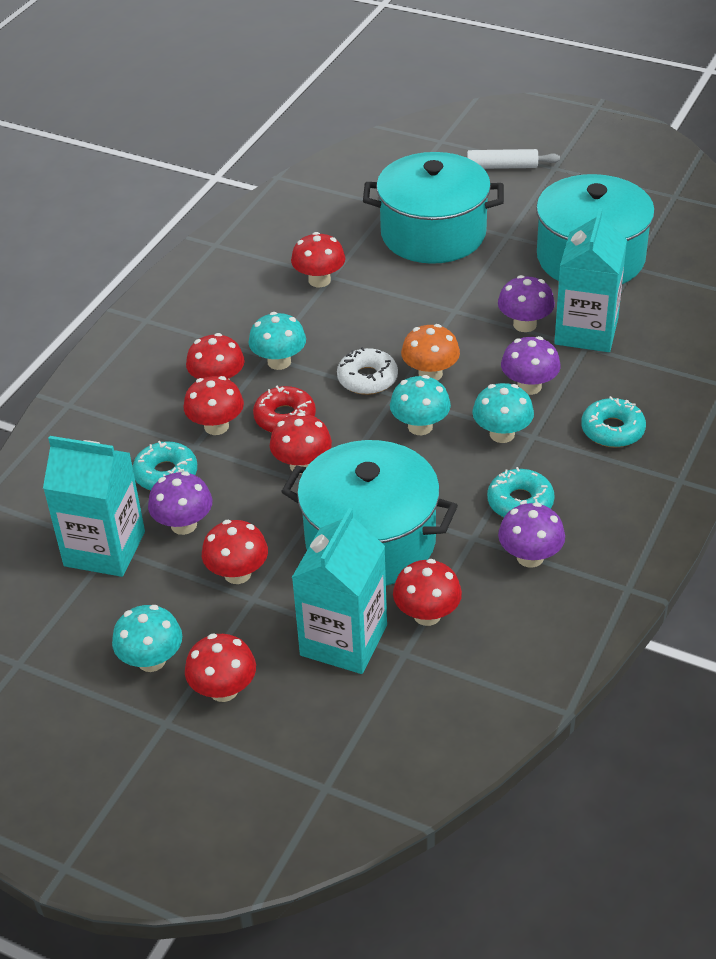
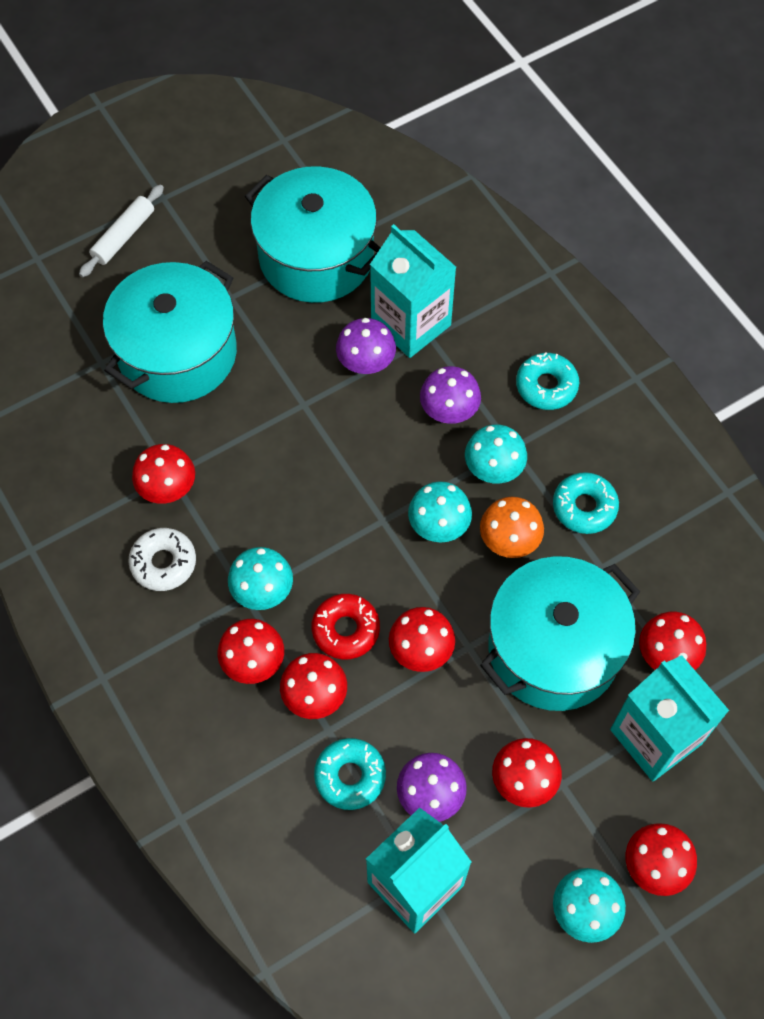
camera: 60 degrees left, 20 degrees up
white donut [337,347,398,395] -> white donut moved to [128,528,196,591]
orange mushroom [401,324,460,381] -> orange mushroom moved to [480,497,544,558]
purple mushroom [498,502,565,568] -> none

